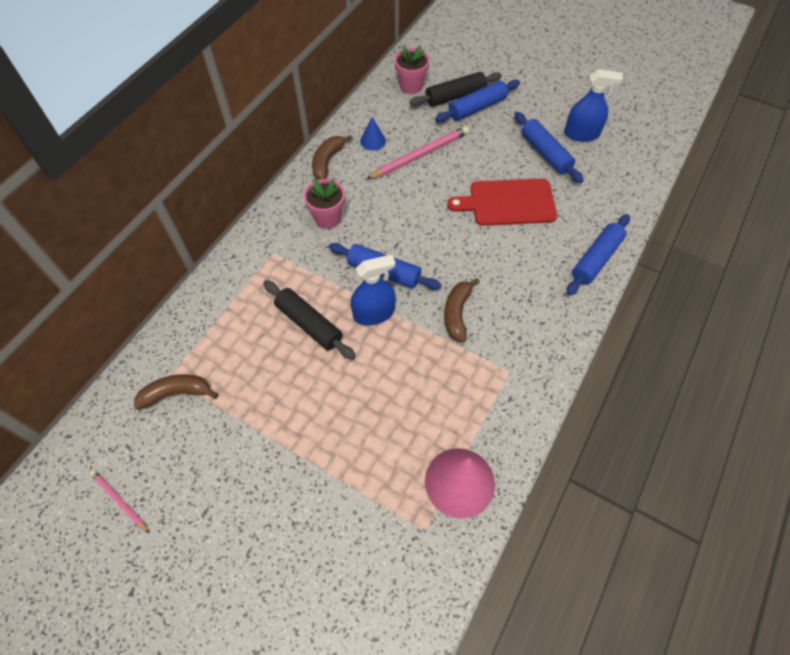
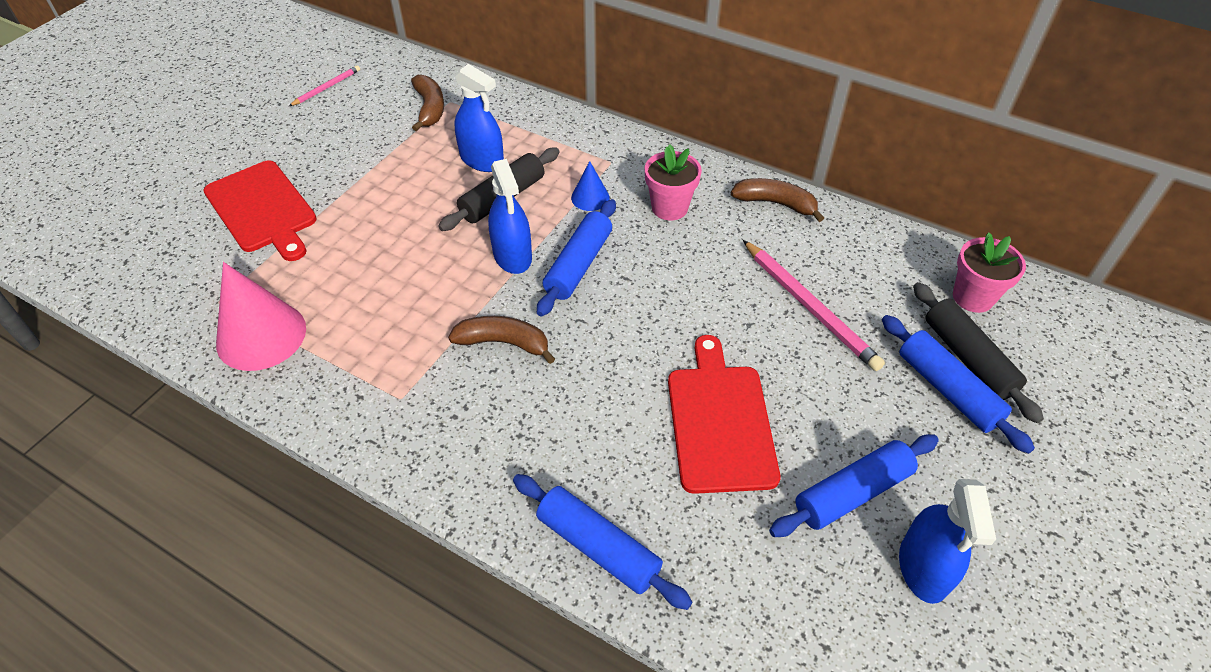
camera: 90 degrees right, 10 degrees down
blue cone [360,117,386,151] -> blue cone moved to [571,161,610,211]
none -> red cutting board [203,160,317,261]
none -> blue spray bottle [455,64,504,172]

